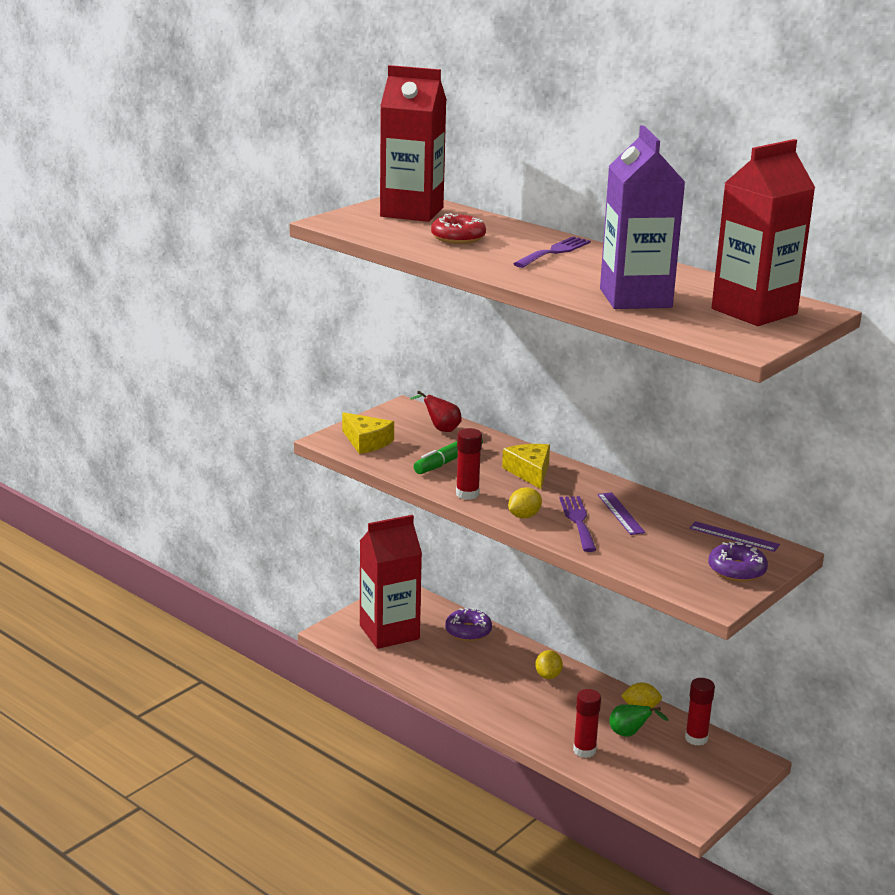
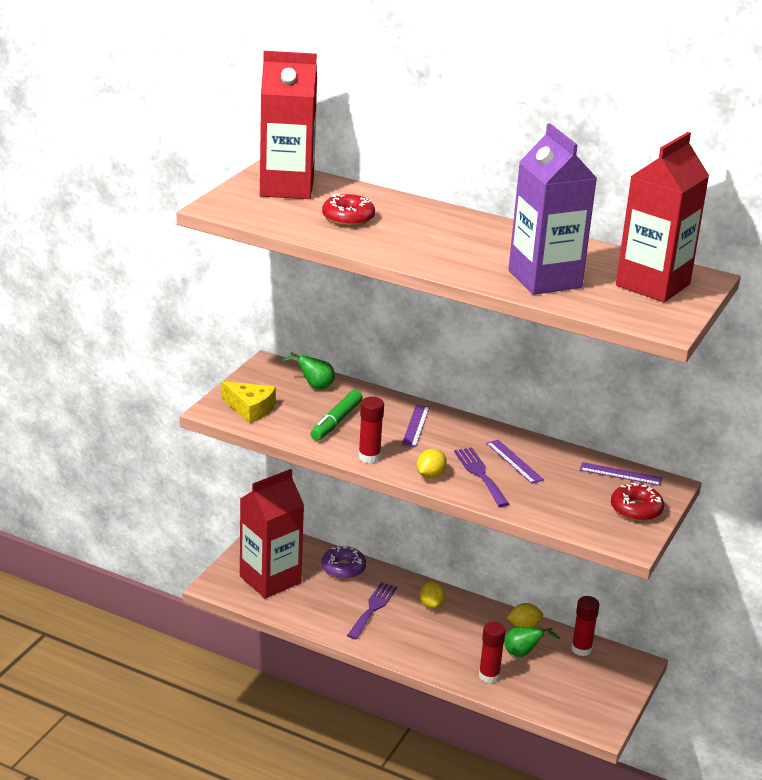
camera: 15 degrees left, 5 degrees up
red pear [410,391,462,432] -> green pear [282,352,335,389]
yellow cheese [502,444,550,489] -> purple ruler [402,405,430,447]
purple fork [513,236,591,268] -> purple fork moved to [347,582,397,639]
purple donut [708,541,768,582] -> red donut [611,483,664,521]

